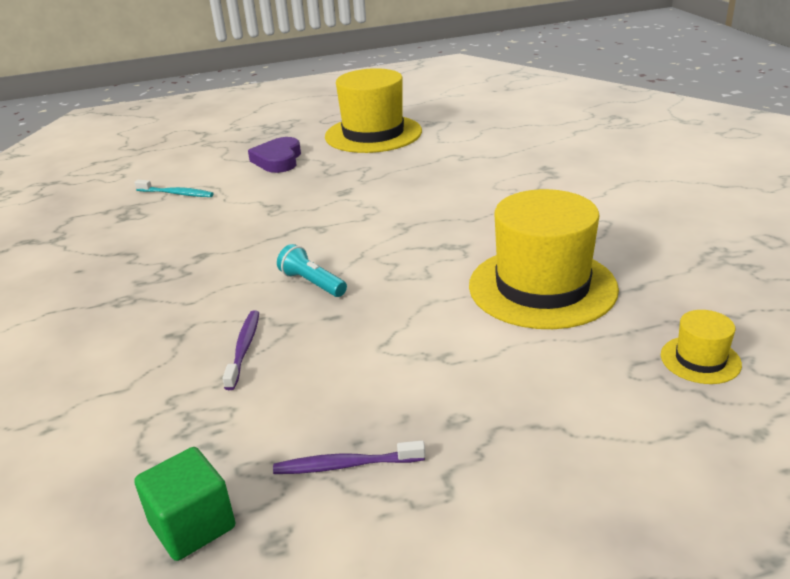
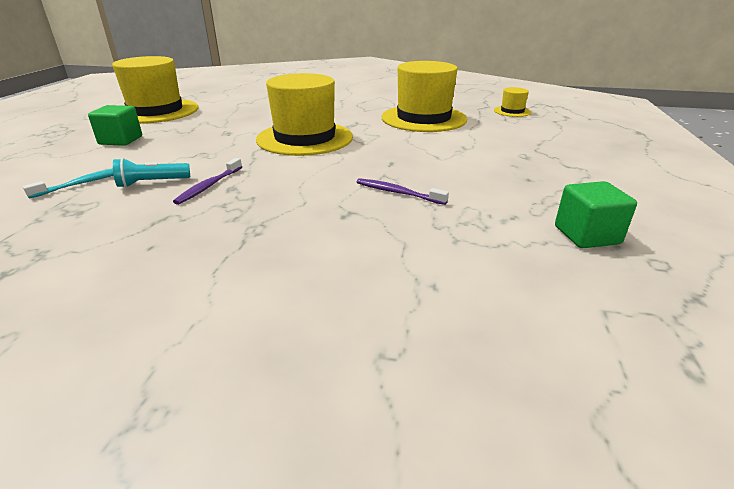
camera: 65 degrees left, 0 degrees up
purple heart [248,137,301,173] -> green cube [88,105,142,146]
purple toothbrush [273,440,425,474] -> purple toothbrush moved to [173,158,242,205]
turquoise flashlight [277,244,347,297] -> turquoise flashlight moved to [113,158,190,188]
none -> yellow hat [256,73,353,156]

